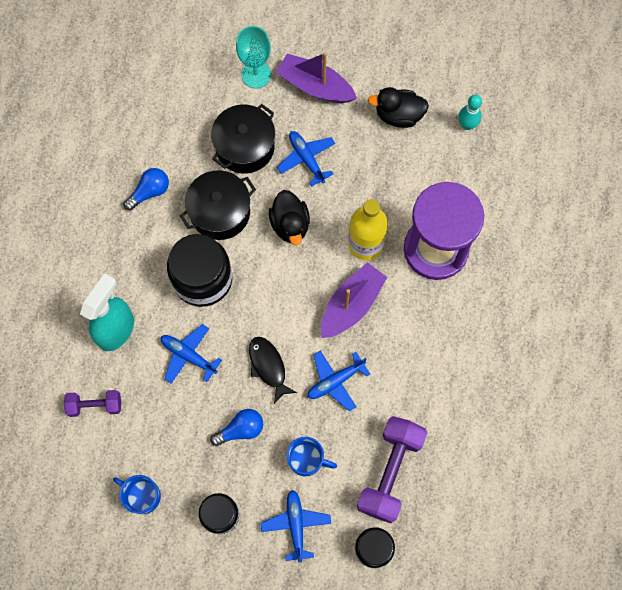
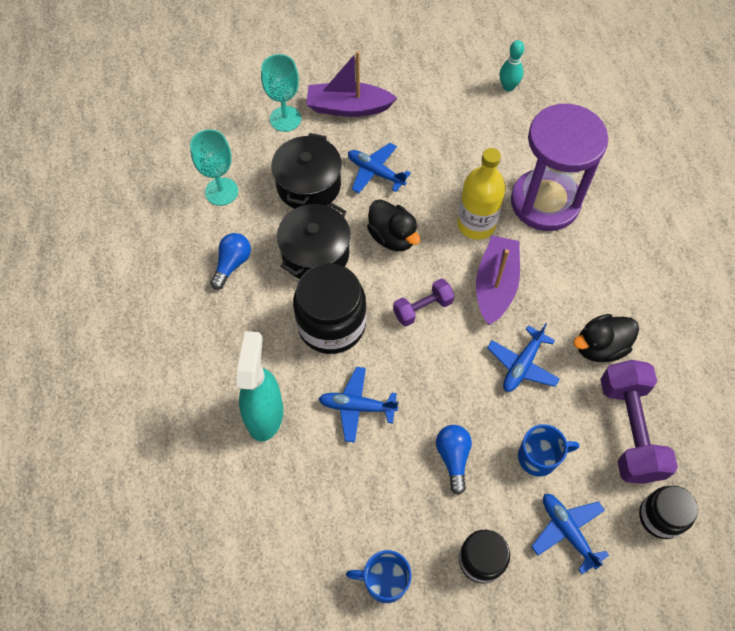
camera: 25 degrees left, 10 degrees down
purple dumbbell [64,390,121,417] -> purple dumbbell moved to [393,279,455,327]
blue light bulb [210,409,263,446] -> blue light bulb turned 45 degrees counterclockwise [436,425,472,495]
black fish [249,337,297,404] -> none
black duck [368,87,429,128] -> black duck moved to [573,314,639,362]
none -> turquoise goblet [190,129,238,206]

